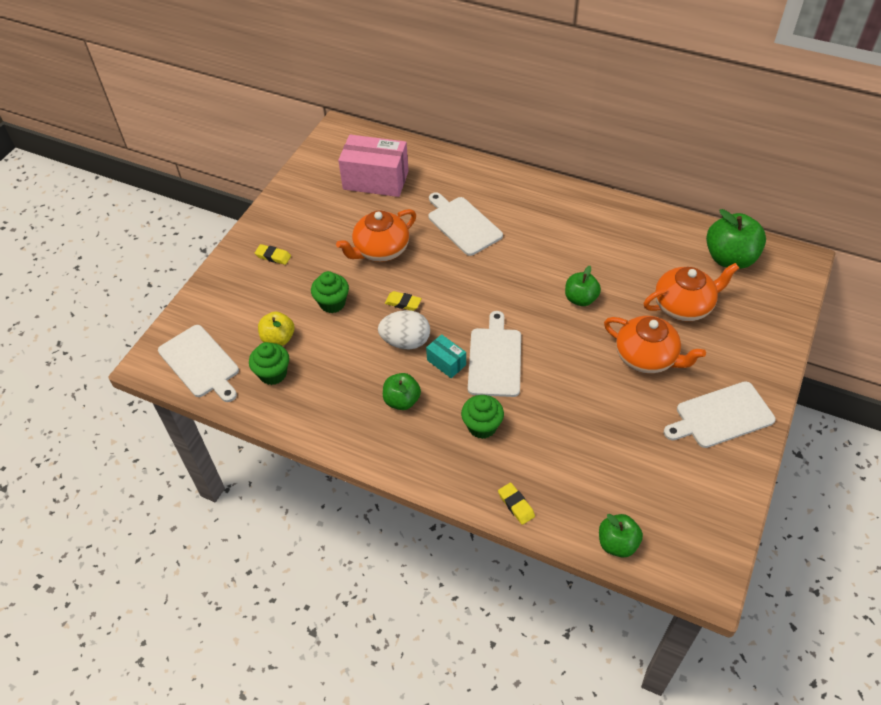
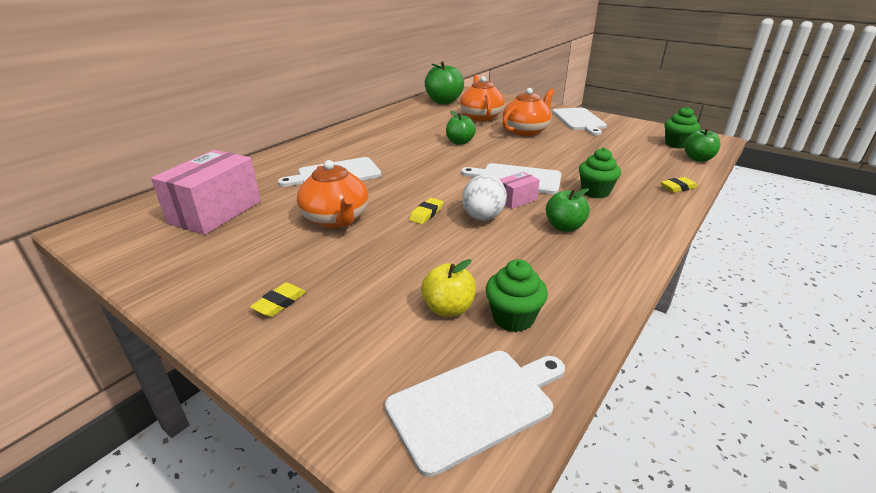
camera: 80 degrees left, 20 degrees down
green cupcake [311,271,349,313] -> green cupcake moved to [664,106,700,149]
turquoise box [426,334,466,378] -> pink box [499,172,539,209]

